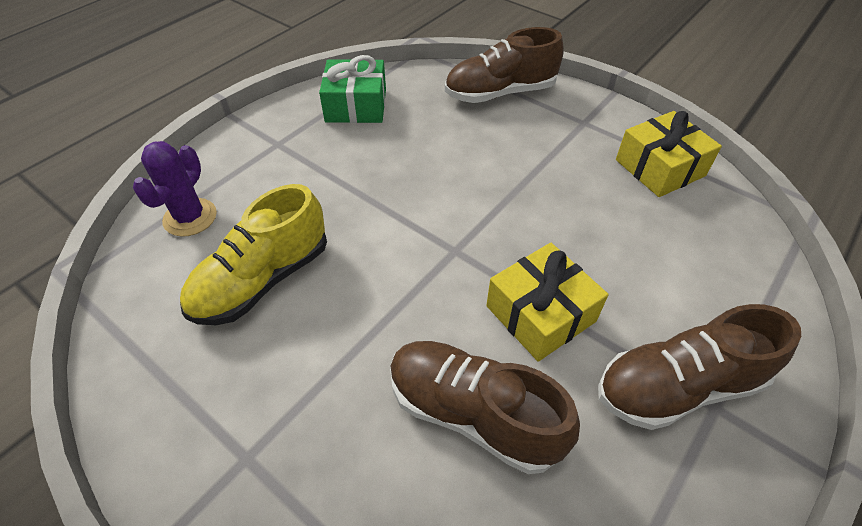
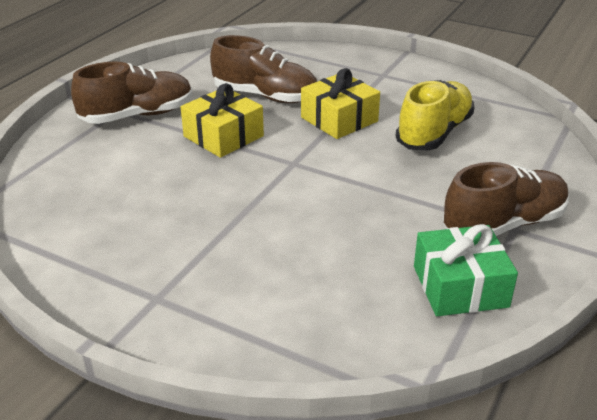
camera: 170 degrees right, 15 degrees down
purple cactus [133,141,217,237] -> none
brown shoe [445,27,564,103] -> brown shoe moved to [443,162,569,236]
yellow gift [616,111,722,197] -> yellow gift moved to [301,68,380,139]

